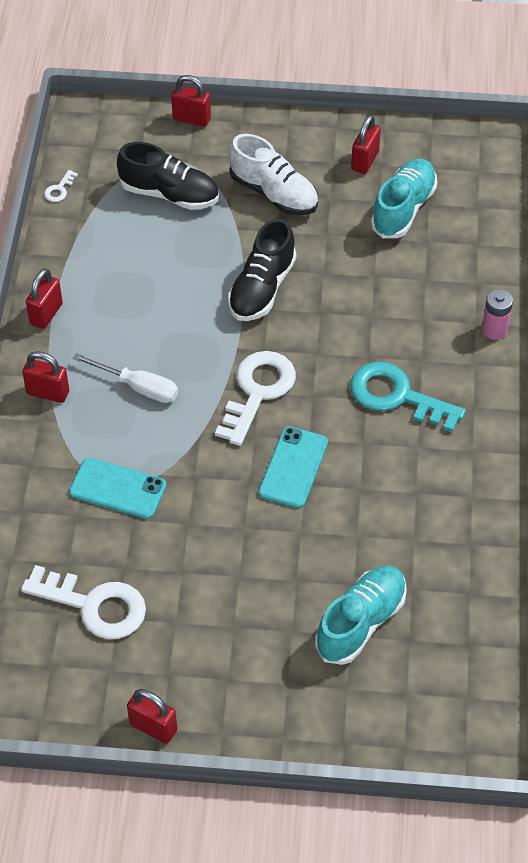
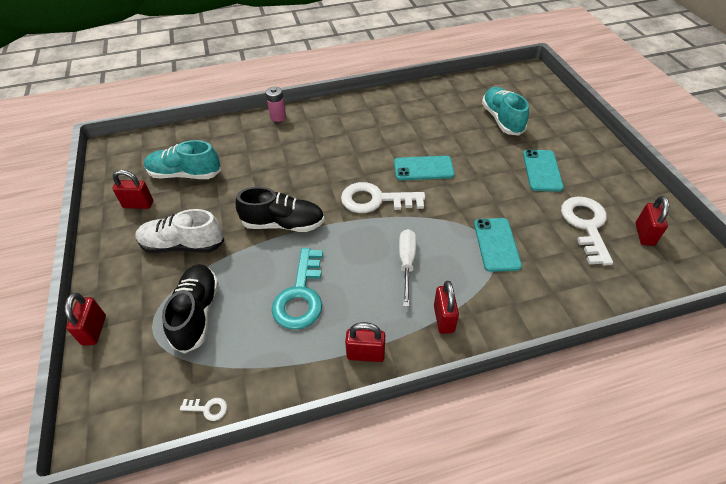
camera: 110 degrees left, 5 degrees down
red padlock [127,689,177,744] -> red padlock moved to [636,196,669,246]
white shoe [229,134,318,215] -> white shoe turned 105 degrees counterclockwise [135,209,224,253]
turquoise shoe [315,565,407,665] -> turquoise shoe turned 60 degrees clockwise [482,87,529,136]
turquoise key [350,362,466,432] -> turquoise key moved to [272,248,323,330]
none -> turquoise phone [523,150,564,192]

